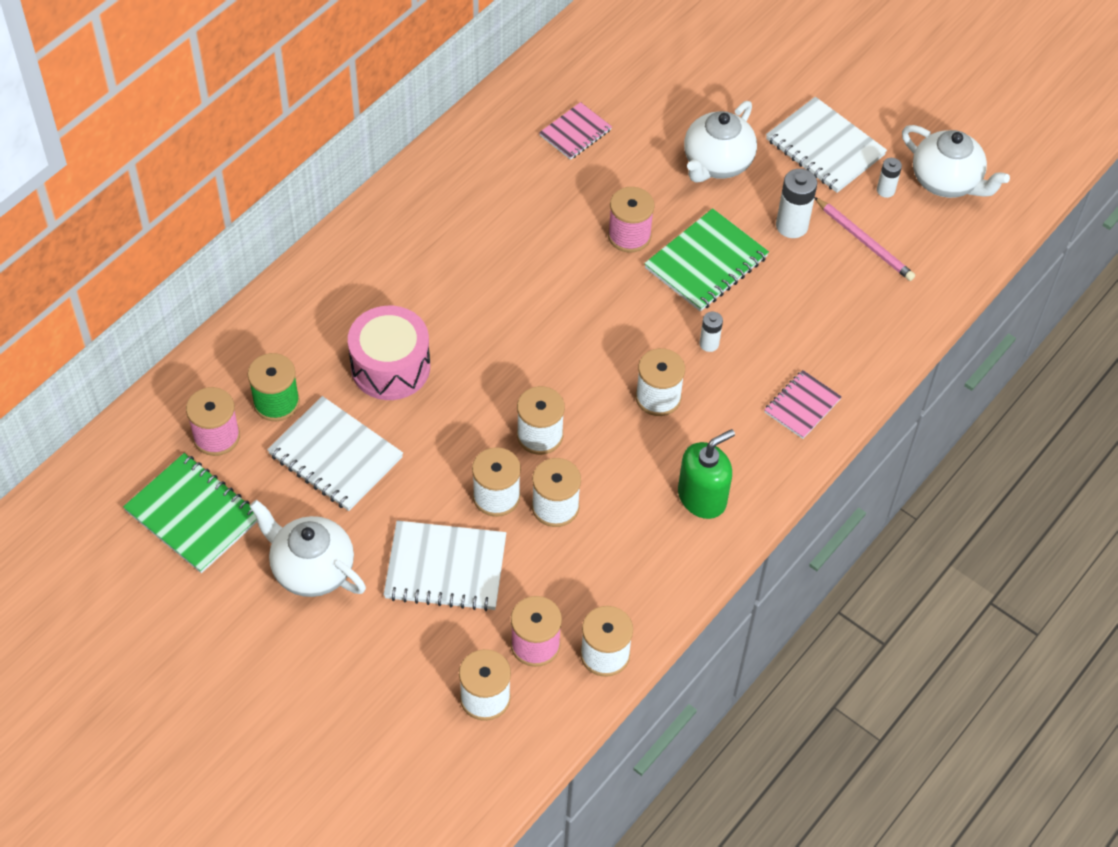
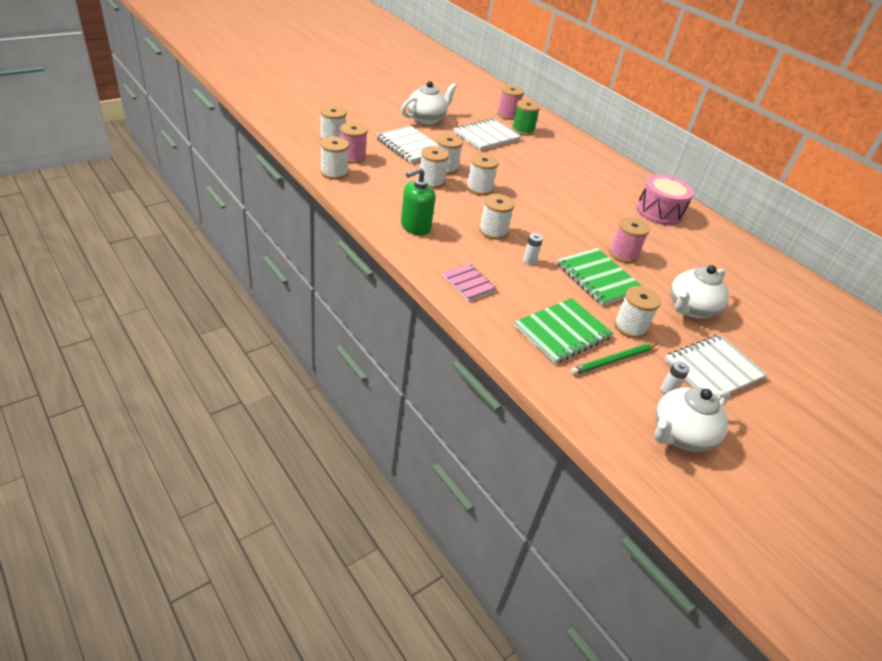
camera: 100 degrees right, 15 degrees down
green notebook [123,453,257,573] -> green notebook moved to [514,298,613,364]
pink drum [348,306,430,400] -> pink drum moved to [637,175,694,225]
white notebook [383,520,506,611] -> white notebook turned 60 degrees counterclockwise [376,126,436,163]
pink notebook [539,102,612,160] -> none
green soap dispenser [678,429,735,519] -> green soap dispenser turned 75 degrees clockwise [401,168,435,235]
white teapot [684,101,757,183] -> white teapot turned 90 degrees counterclockwise [671,265,729,318]
white battery [776,169,817,238] -> white spool [614,286,661,338]
pink pencil [815,197,915,281] -> green pencil [570,343,658,375]

